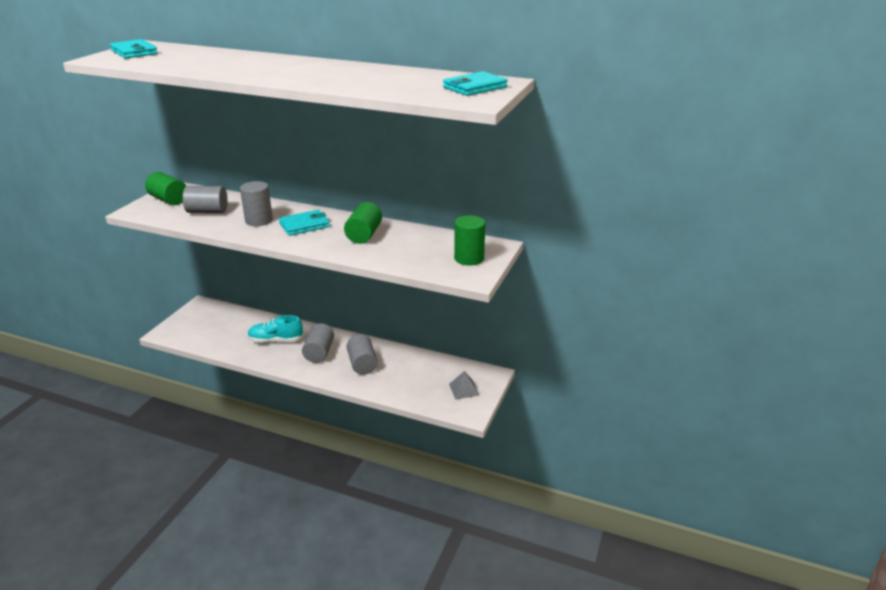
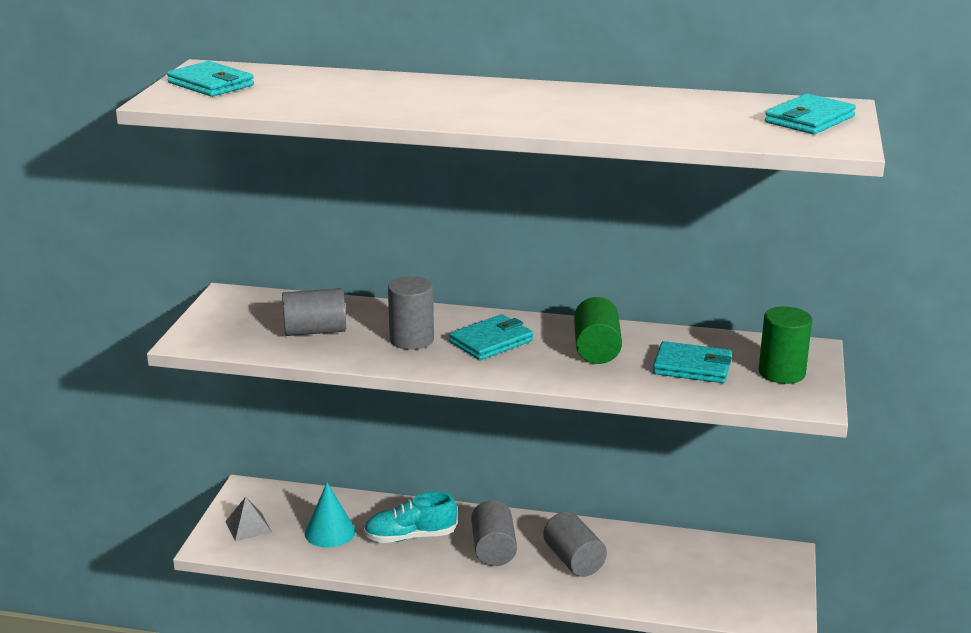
camera: 10 degrees left, 5 degrees down
green cylinder [145,172,186,205] -> none
grey pyramid [449,371,480,400] -> grey pyramid moved to [225,497,272,541]
none -> turquoise cone [305,483,355,548]
none -> turquoise wallet [653,341,732,383]

